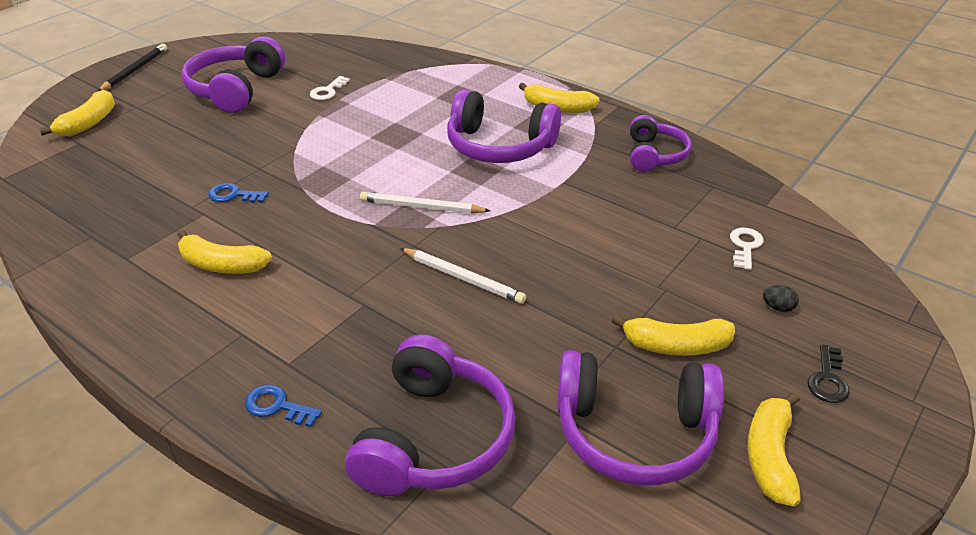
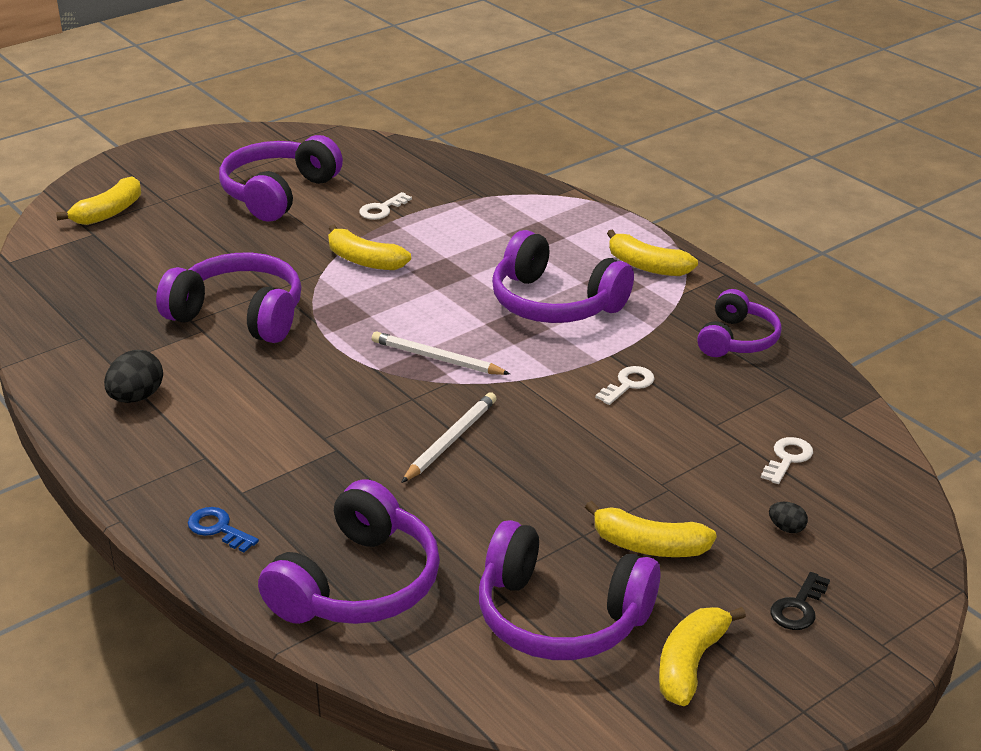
camera: 15 degrees right, 5 degrees down
black pencil [97,44,167,92] -> none
yellow banana [178,230,272,274] -> yellow banana moved to [328,225,411,270]
blue key [208,183,269,203] -> purple headphones [156,253,302,343]
white pencil [400,248,526,304] -> white pencil turned 105 degrees counterclockwise [401,392,497,483]
none -> black egg [104,350,163,403]
none -> white key [595,366,655,405]

